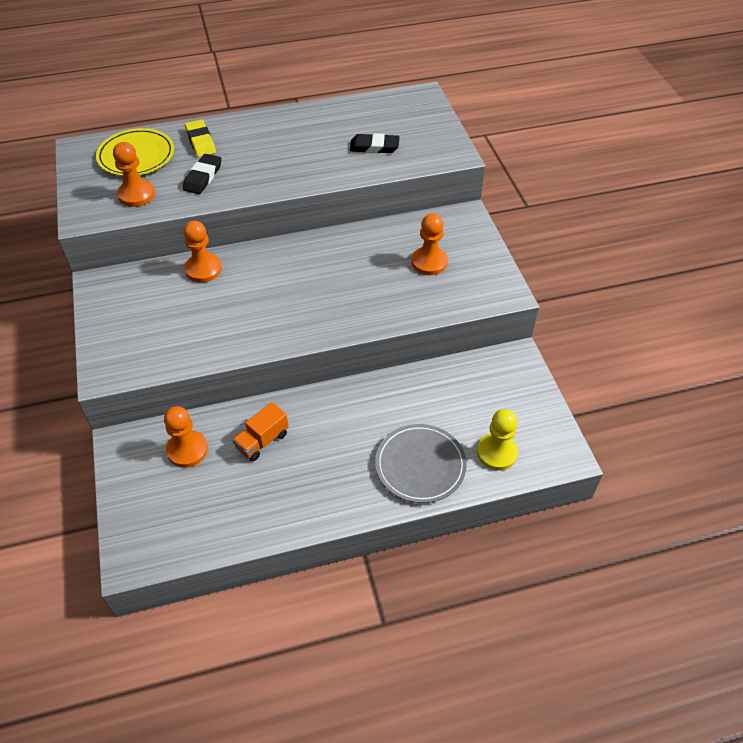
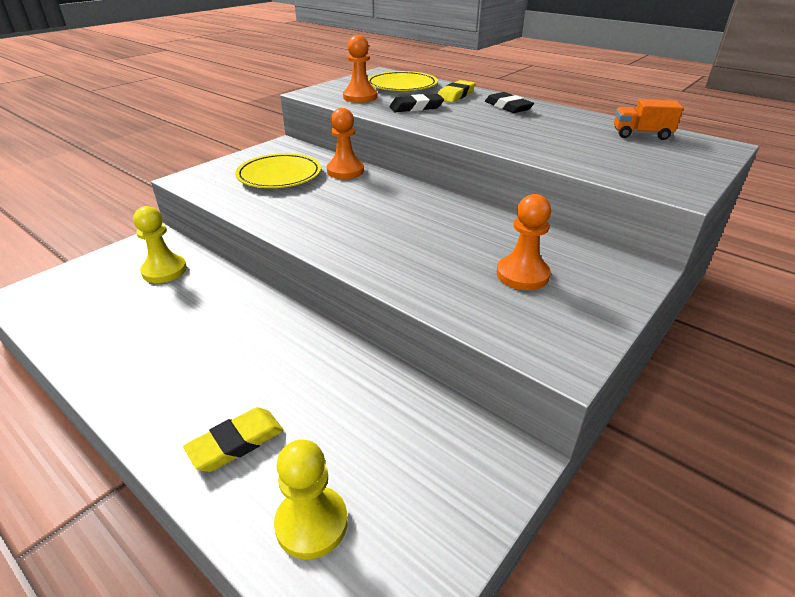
camera: 55 degrees right, 15 degrees down
orange pawn [164,406,208,468] -> yellow pawn [133,206,187,283]
orange truck [232,402,289,461] -> orange truck moved to [614,99,683,140]
black eraser [349,133,400,153] -> black eraser moved to [485,92,534,113]
grey plate [375,424,467,503] -> yellow eraser [183,407,283,472]
none -> yellow plate [235,153,321,188]

